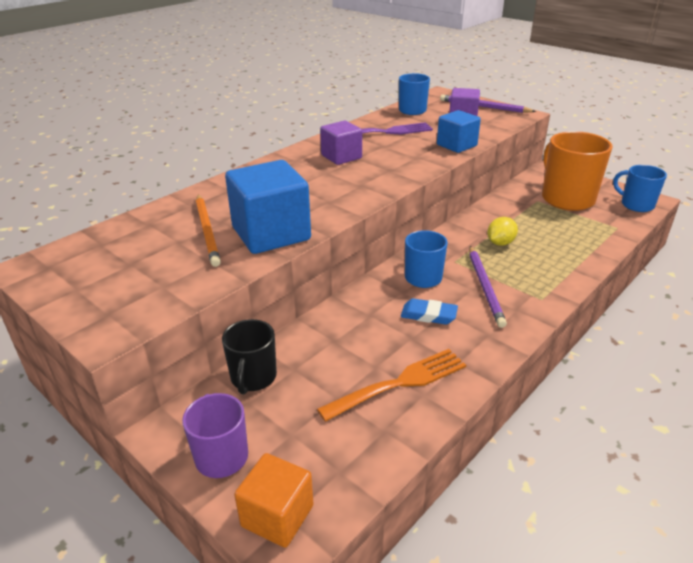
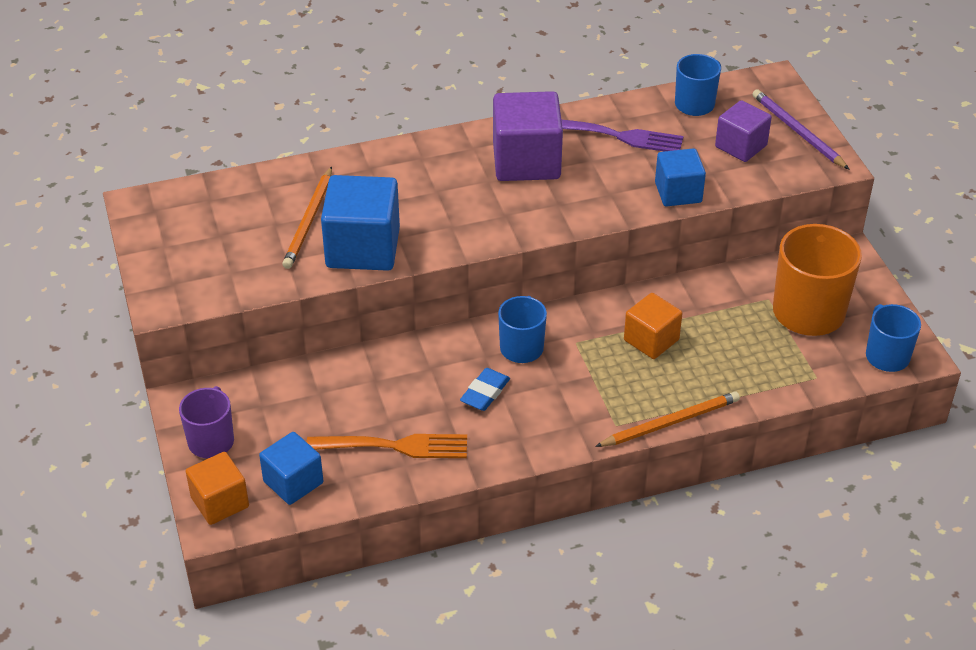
camera: 30 degrees right, 10 degrees up
black mug [222,319,277,394] -> none
purple cube [320,121,362,165] -> purple cube [493,91,563,181], size x1.63
blue eraser [401,298,458,324] -> blue eraser turned 75 degrees clockwise [460,368,510,411]
purple pencil [469,246,507,328] -> none
yellow lemon [487,217,518,246] -> orange cube [624,293,682,359]
none -> blue cube [259,432,323,505]
none -> orange pencil [595,392,740,447]

